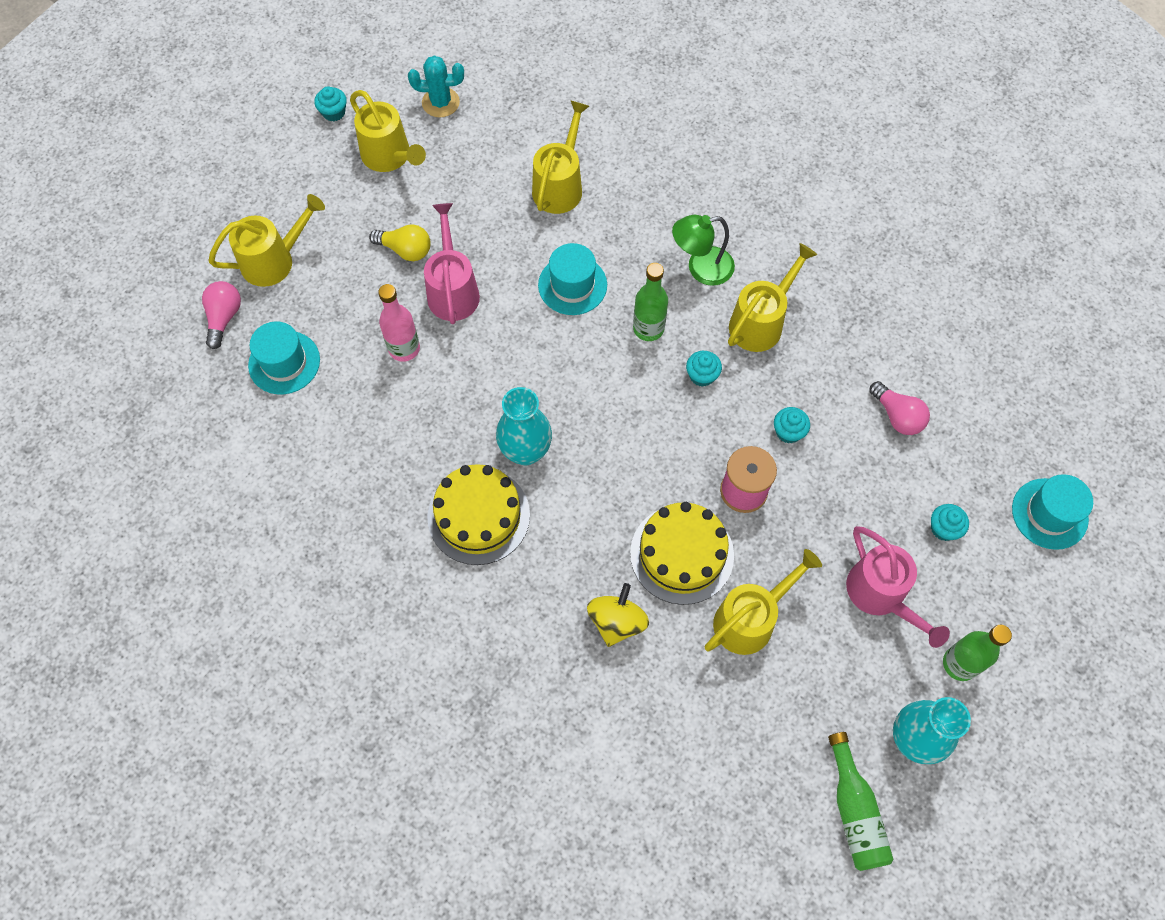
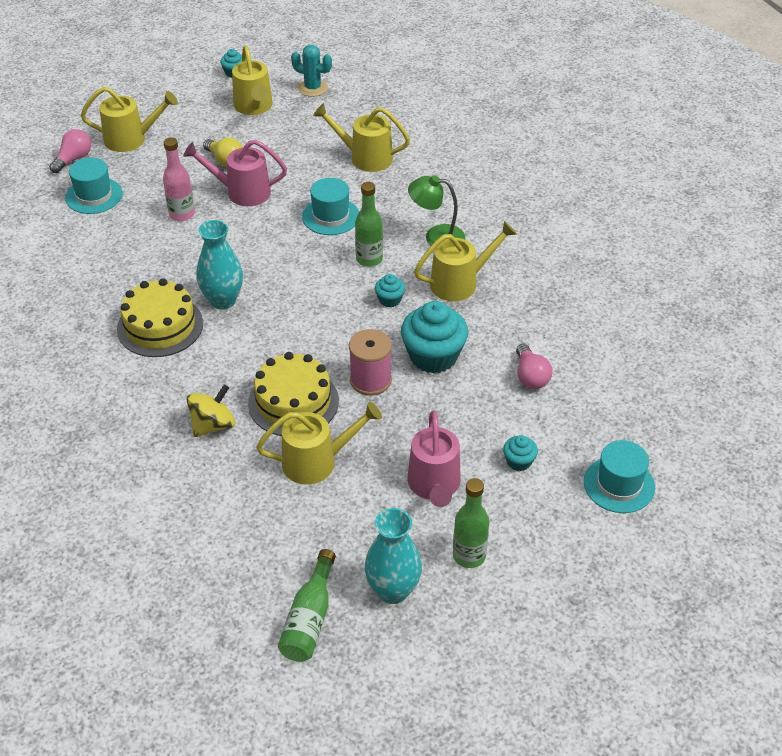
camera: 25 degrees right, 20 degrees down
pink watering can [424,203,480,324] -> pink watering can turned 105 degrees counterclockwise [183,140,287,206]
yellow watering can [532,100,589,214] -> yellow watering can turned 120 degrees counterclockwise [313,103,410,172]
turquoise cupcake [774,407,810,443] -> turquoise cupcake [401,301,468,374], size x2.08

